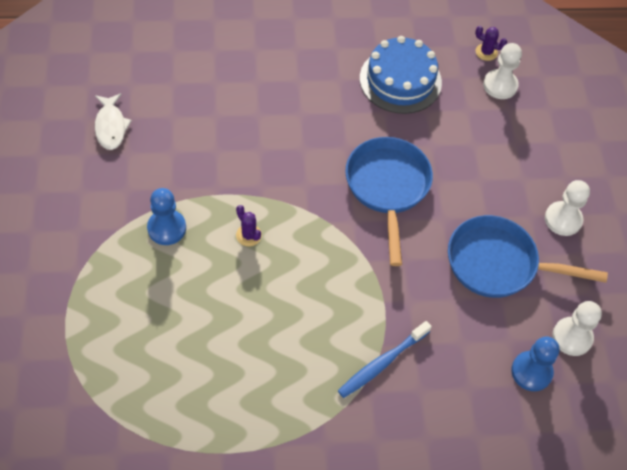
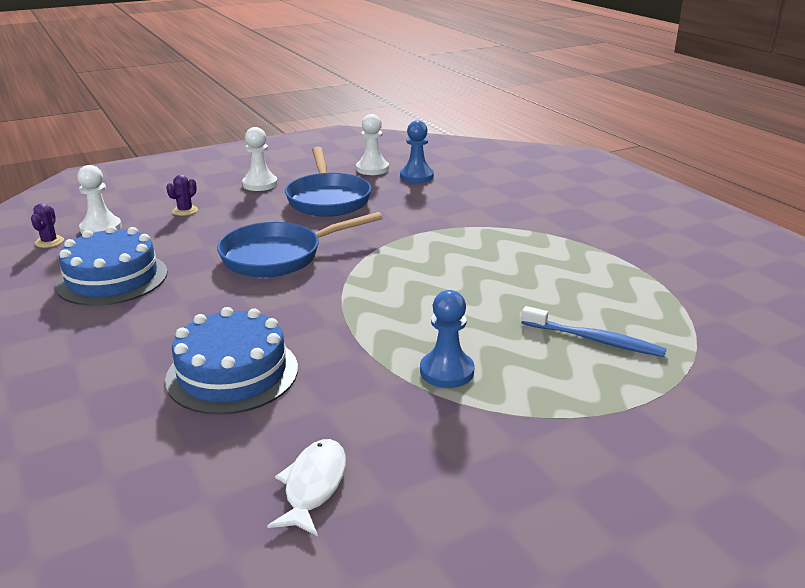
camera: 110 degrees left, 30 degrees down
white fish [95,93,132,150] -> white fish turned 45 degrees counterclockwise [267,439,346,536]
purple cactus [236,205,262,246] -> purple cactus moved to [166,175,198,216]
blue toothbrush [338,321,432,398] -> blue toothbrush moved to [521,306,666,357]
none -> blue cake [165,307,298,415]

